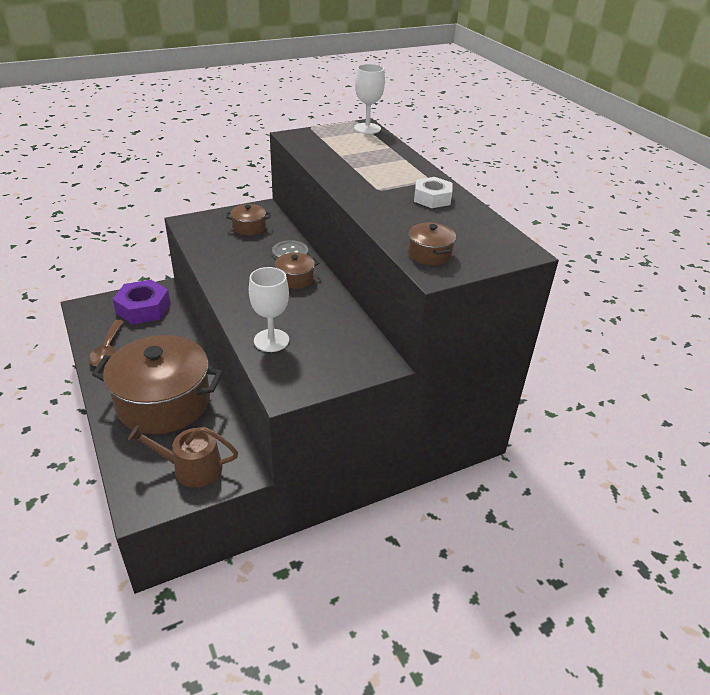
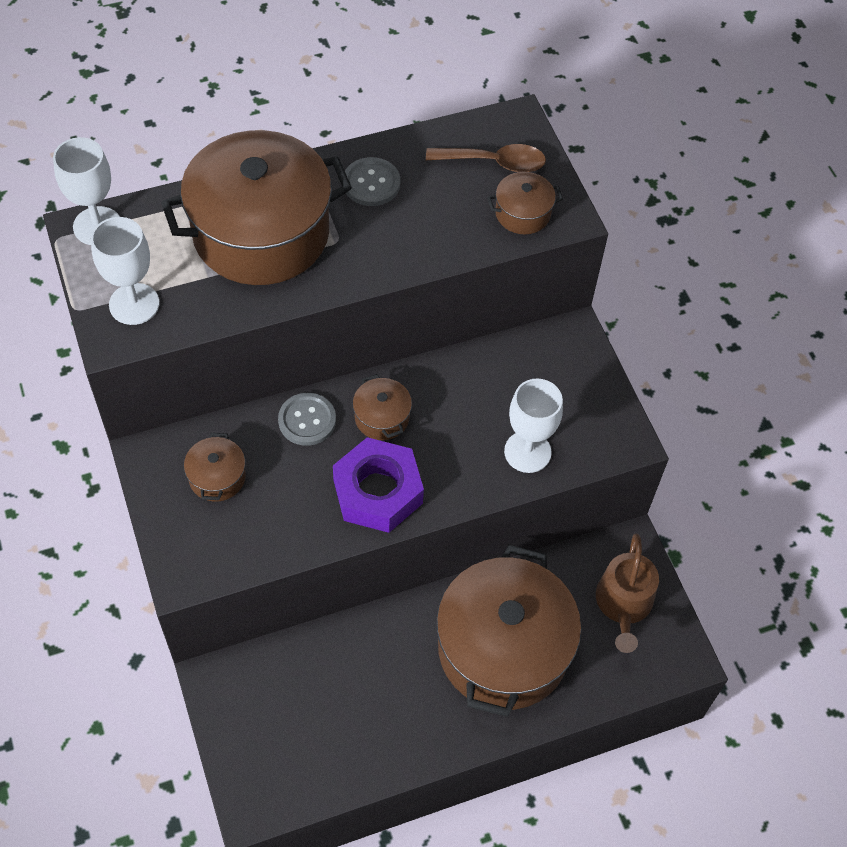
camera: 85 degrees left, 20 degrees up
brown spoon [89,320,124,366] -> brown spoon moved to [426,144,546,172]
purple nut [113,280,170,325] -> purple nut moved to [333,437,424,533]
white nut [414,177,452,208] -> grey button [345,157,400,206]
none -> white goblet [91,217,160,325]
none -> brown pot [161,130,352,285]

